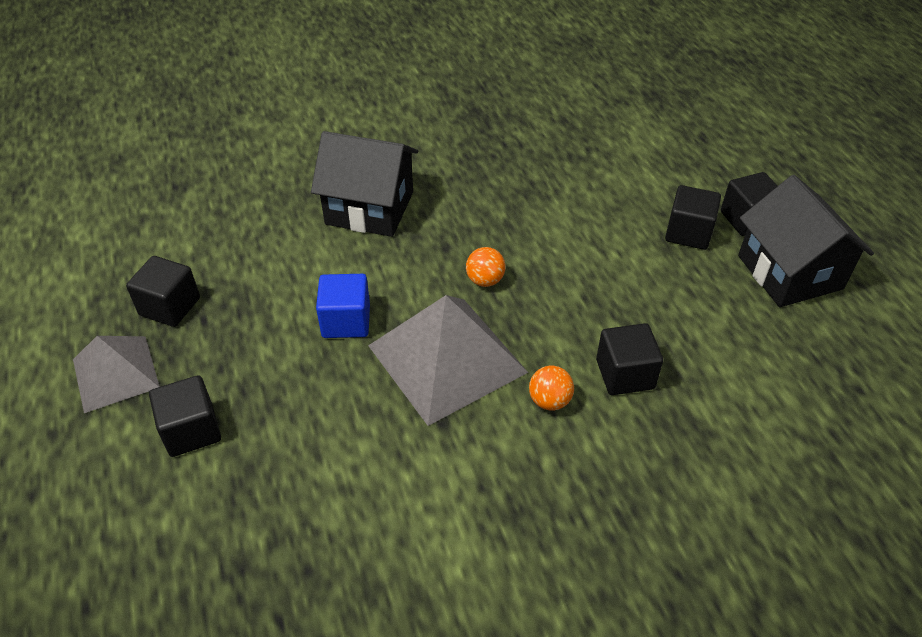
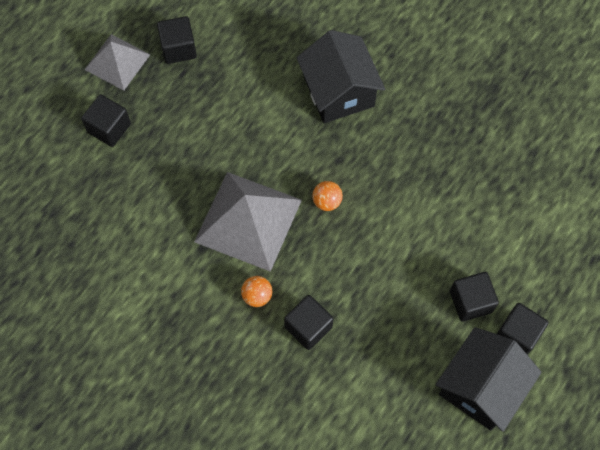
camera: 55 degrees right, 20 degrees up
blue cube [316,274,370,338] -> none

